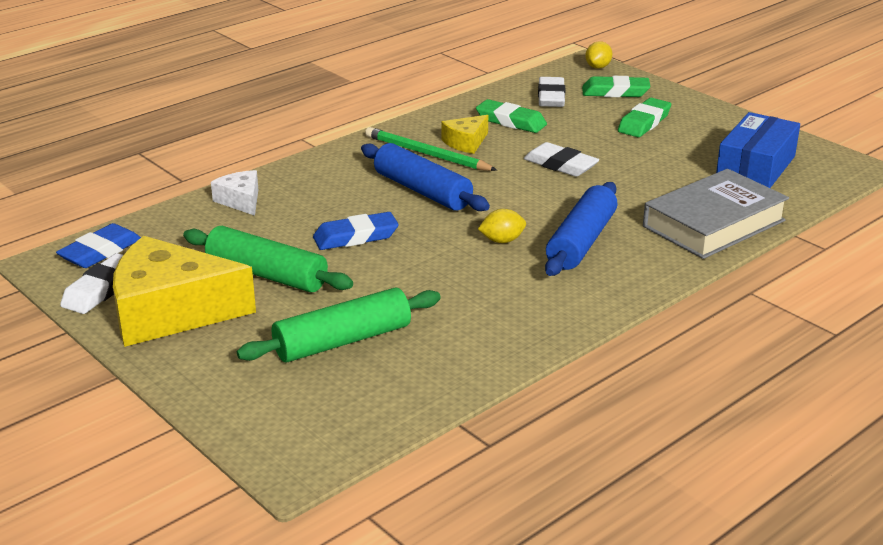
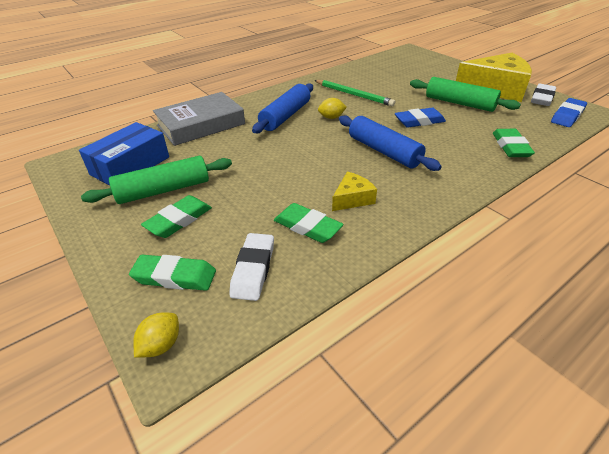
camera: 175 degrees left, 10 degrees up
white cheese [211,170,258,216] -> green eraser [493,129,535,157]
green rolling pin [237,288,441,363] -> green rolling pin moved to [81,156,232,204]
green pencil [365,127,497,171] -> green pencil moved to [314,80,395,106]
white eraser [524,142,599,177] -> none

